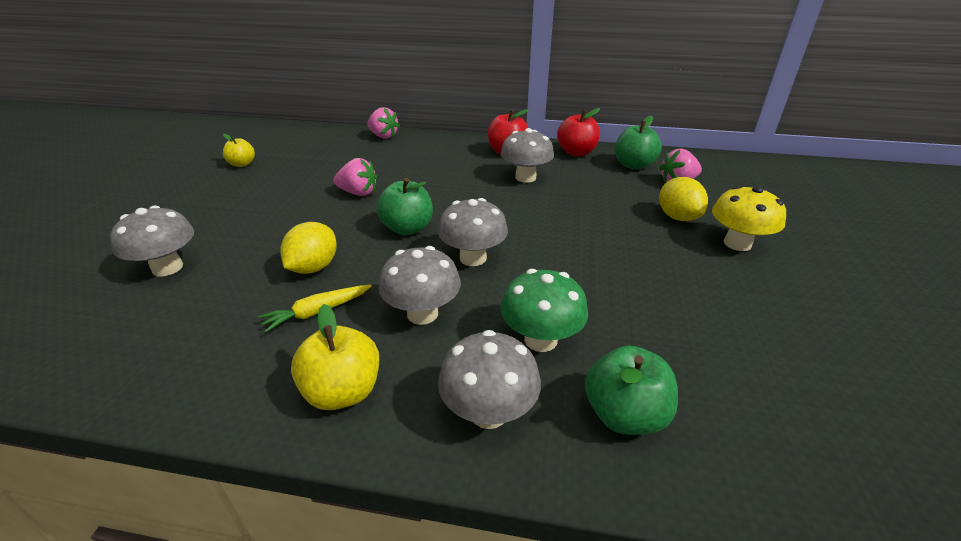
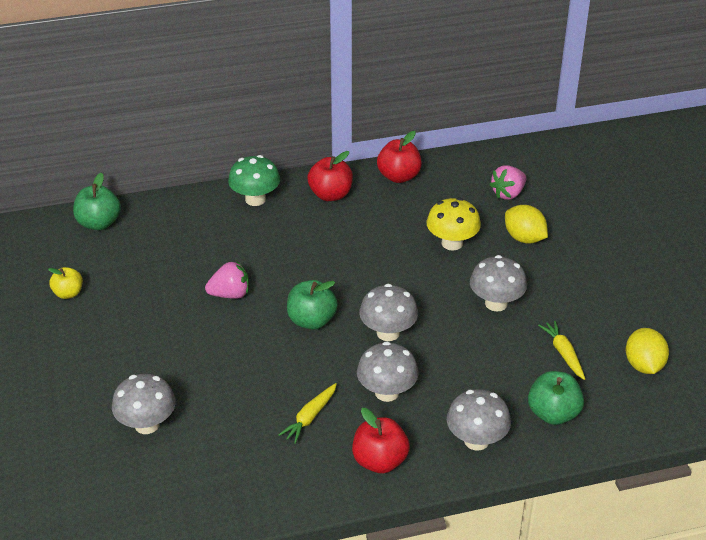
camera: 25 degrees left, 5 degrees up
yellow lemon [280,222,337,274] -> yellow lemon moved to [626,328,669,374]
yellow apple [291,304,379,410] -> red apple [352,408,410,473]
pink strawberry [367,107,400,139] -> none
green mushroom [500,269,588,352] -> green mushroom moved to [228,155,280,206]
grey mushroom [501,128,554,183] -> grey mushroom moved to [470,255,527,311]
green apple [615,115,662,170] -> green apple moved to [73,173,121,230]
yellow mushroom [712,186,786,251] -> yellow mushroom moved to [427,197,481,251]
none -> yellow carrot [538,320,585,380]

